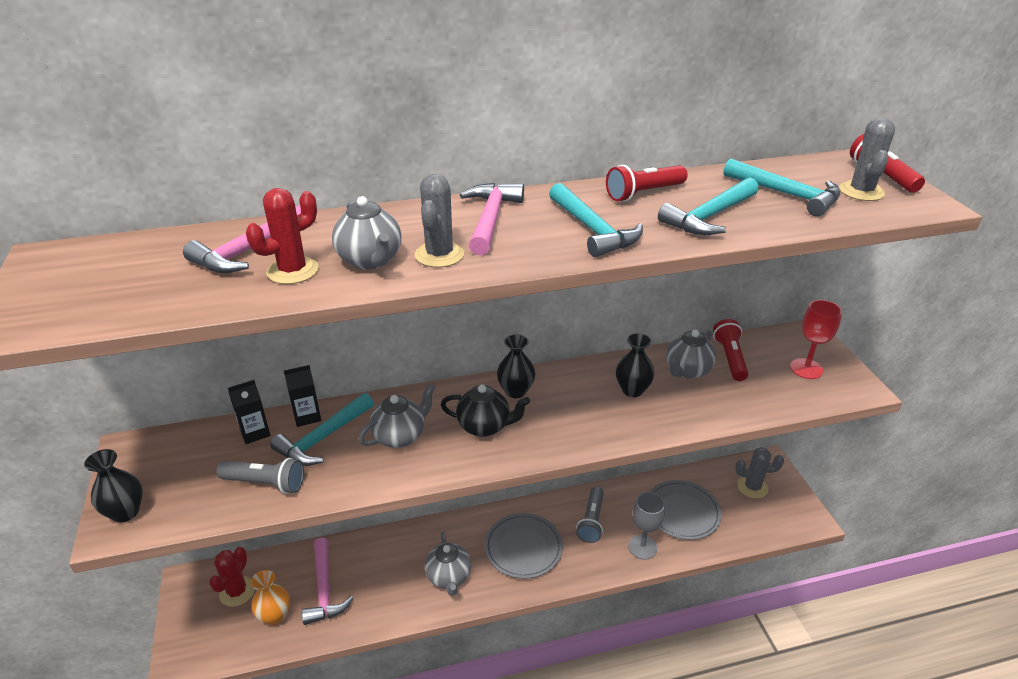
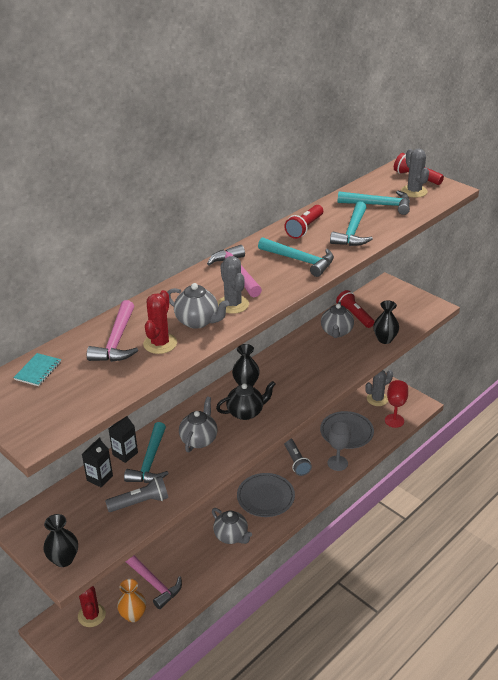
camera: 30 degrees left, 0 degrees up
black vase [616,333,655,397] -> black vase moved to [373,300,399,344]
red goblet [790,300,842,379] -> red goblet moved to [385,380,408,428]
none -> turquoise notebook [13,353,61,386]

